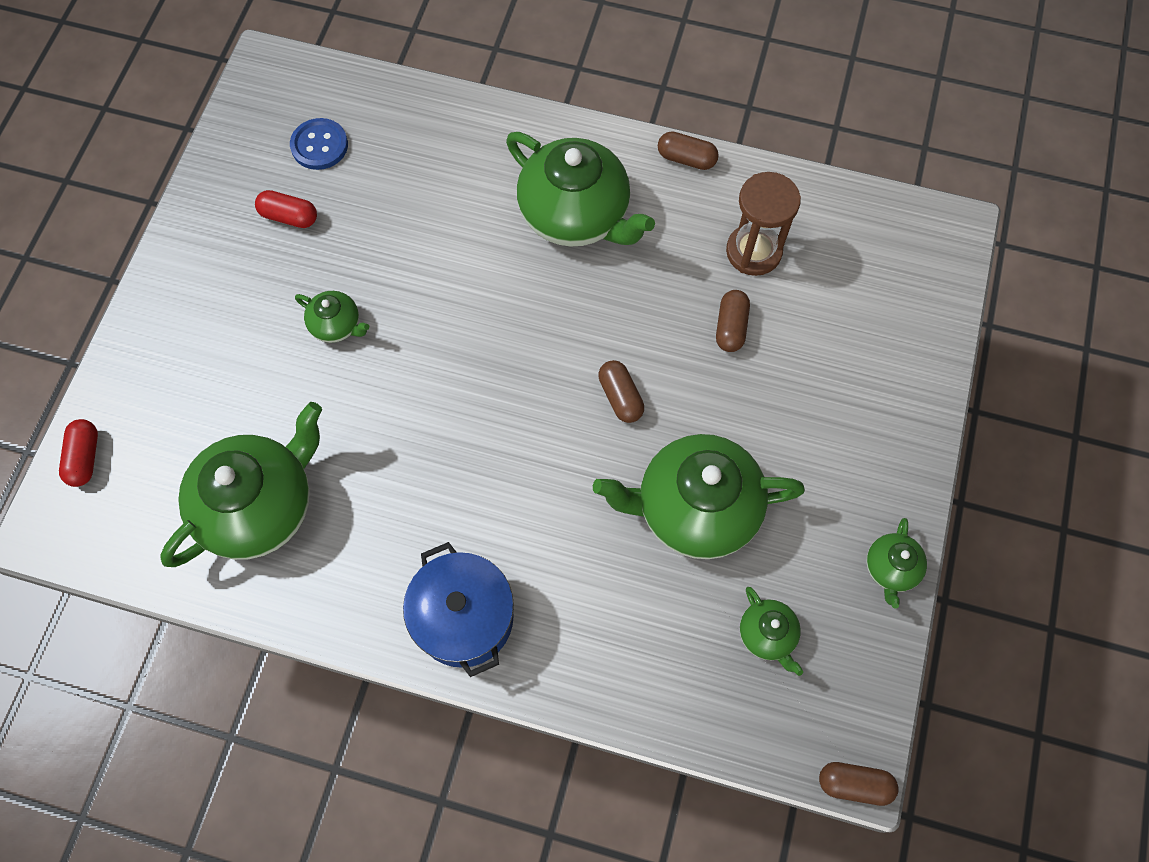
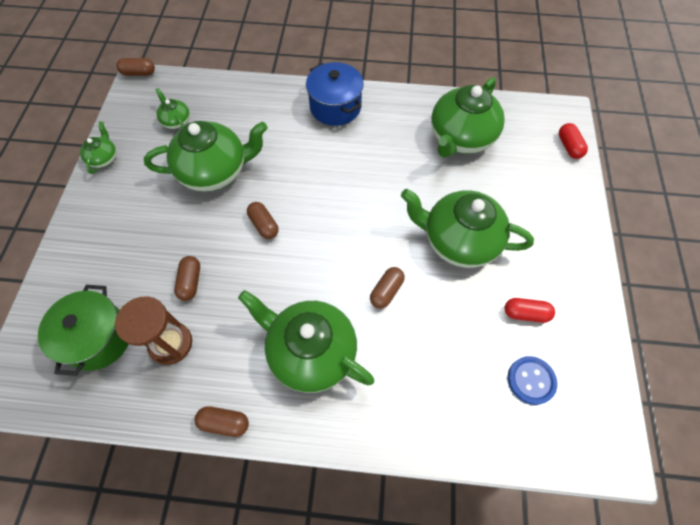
camera: 170 degrees right, 5 degrees down
green teapot [295,291,369,343] -> green teapot [401,189,534,268], size x2.15
none -> green pot [38,285,128,376]
none -> brown capsule [370,267,405,309]

